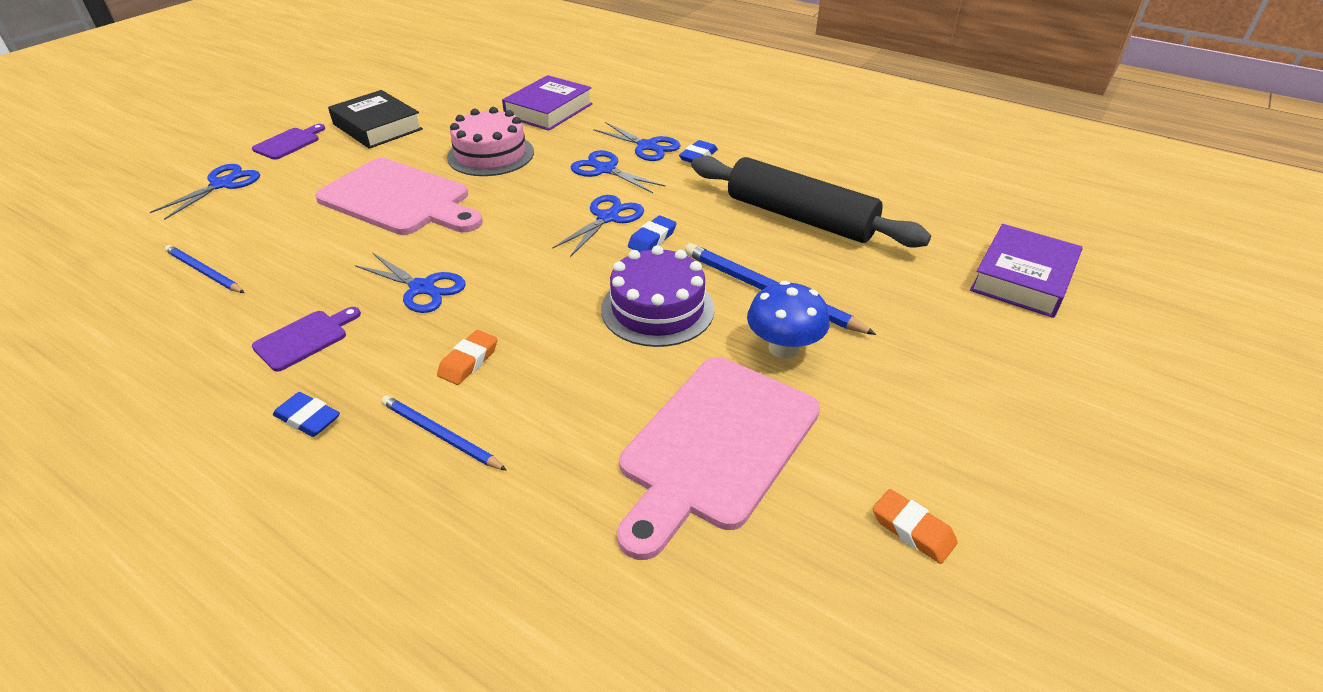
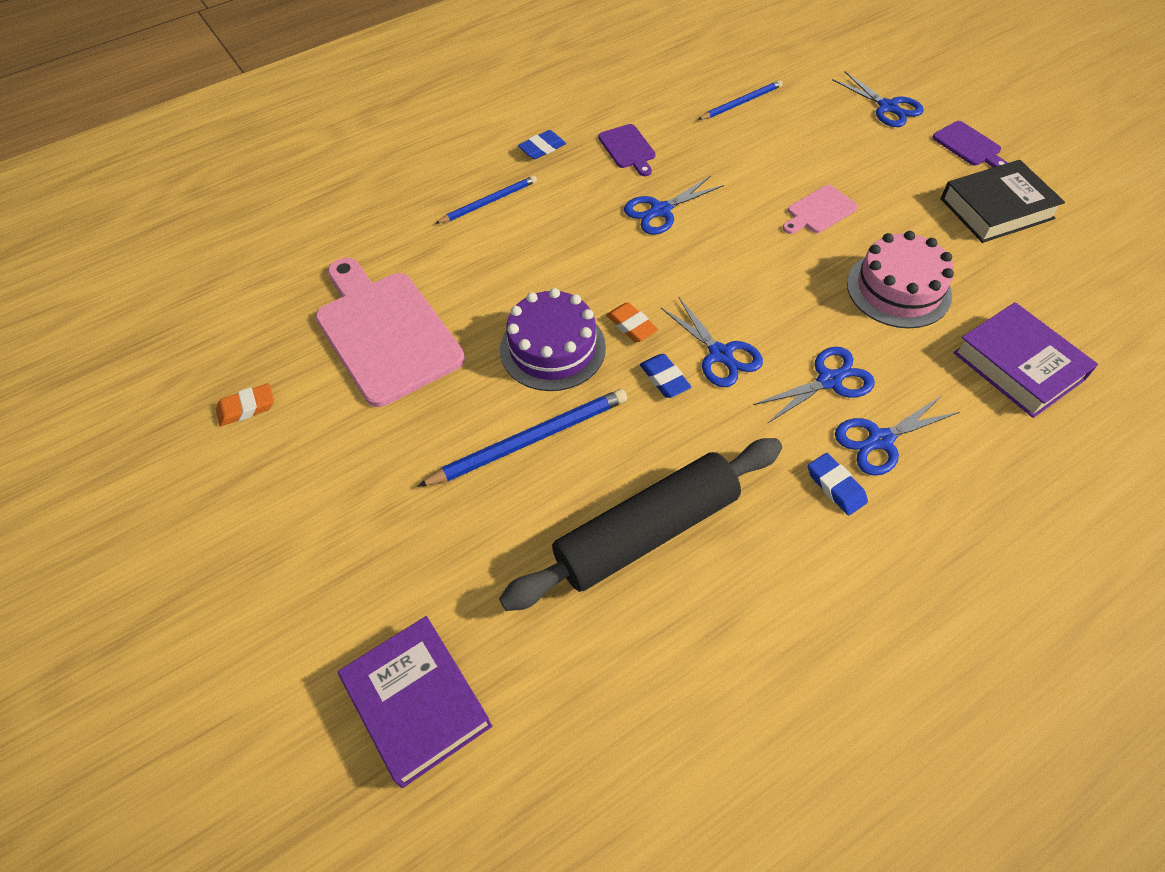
camera: 115 degrees right, 15 degrees up
pink cutting board [315,158,483,235] -> pink cutting board [782,185,858,234], size x0.46
orange eraser [437,330,497,385] -> orange eraser moved to [606,302,658,343]
blue mushroom [747,281,830,359] -> none

